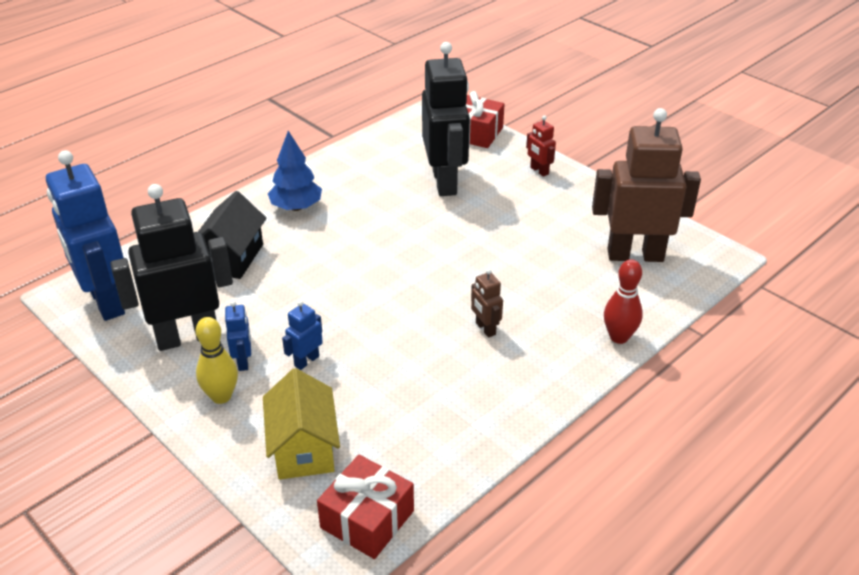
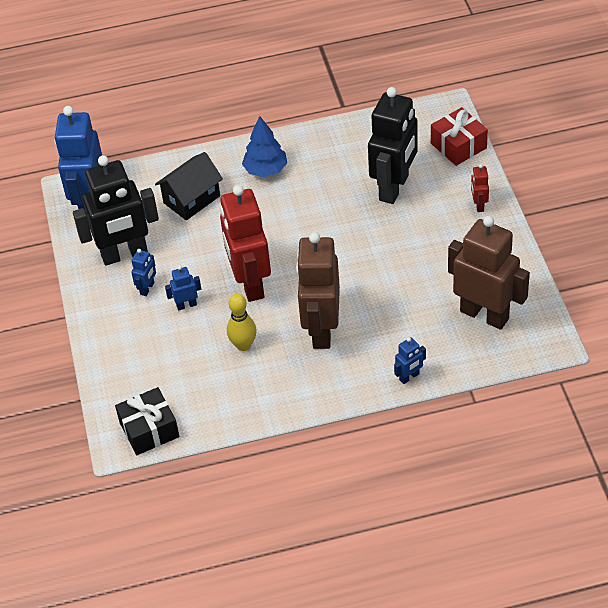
camera: 35 degrees right, 10 degrees up
black robot [110,184,233,351] -> black robot turned 150 degrees clockwise [73,156,159,266]
yellow bowling pin [196,317,238,404] -> yellow bowling pin moved to [227,294,257,351]
yellow house [263,368,340,480] -> none
red gift [317,455,414,559] -> black gift [115,387,179,455]
brown robot [471,268,503,338] -> brown robot [296,232,340,349], size x2.35
red bowling pin [604,259,643,344] -> blue robot [394,337,426,384]
none -> red robot [220,185,271,302]

